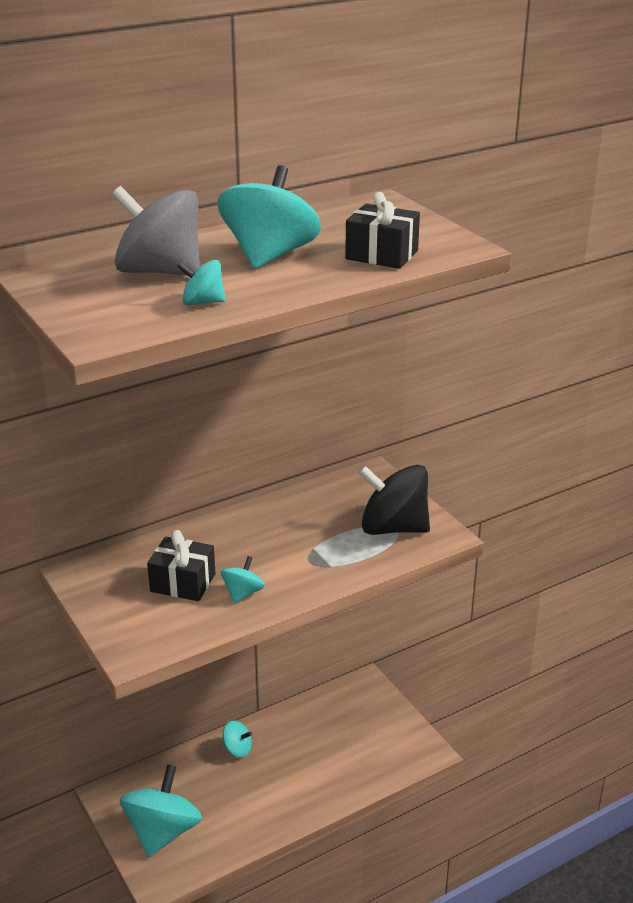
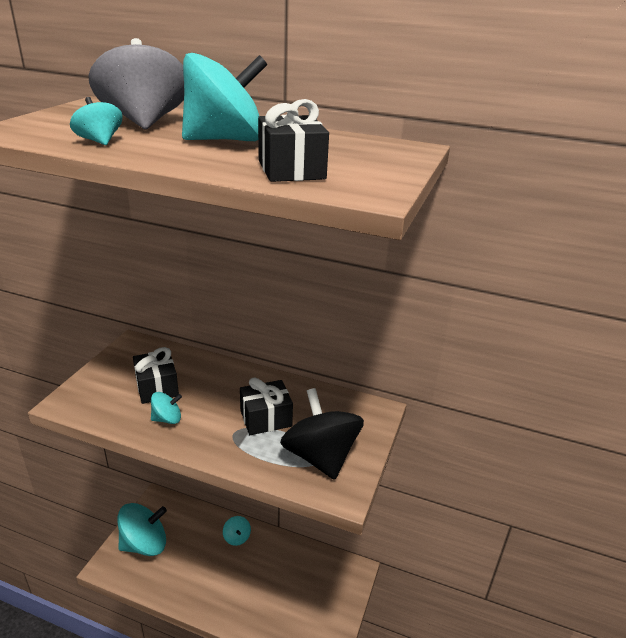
camera: 50 degrees right, 0 degrees up
none -> black gift [240,377,293,435]

